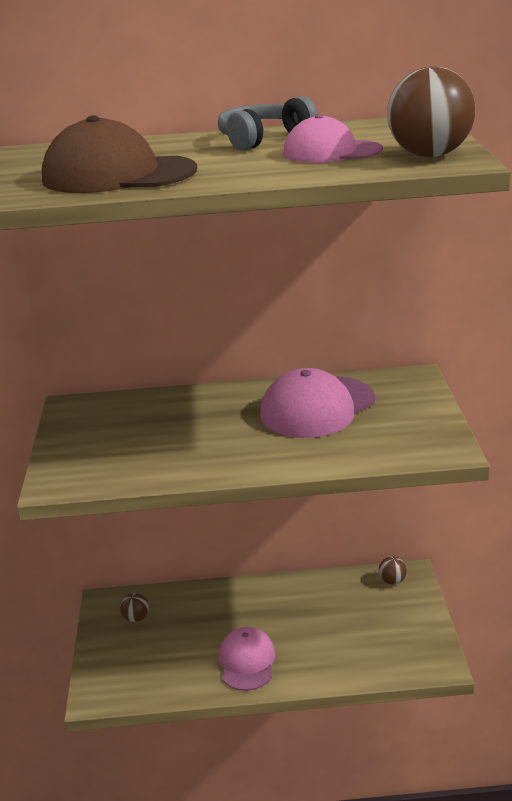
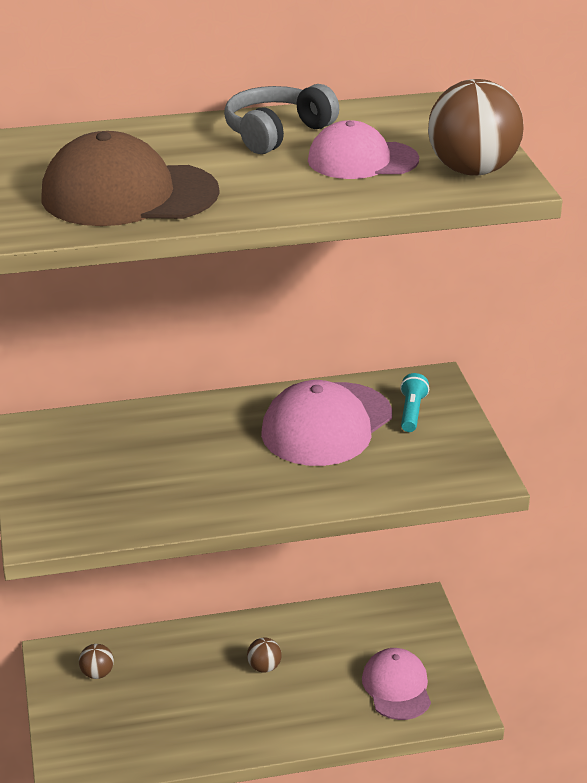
camera: 10 degrees left, 5 degrees up
pink cap [219,627,276,691] -> pink cap moved to [362,648,431,720]
brown ball [379,556,407,584] -> brown ball moved to [247,637,282,673]
none -> turquoise flashlight [400,373,429,432]

